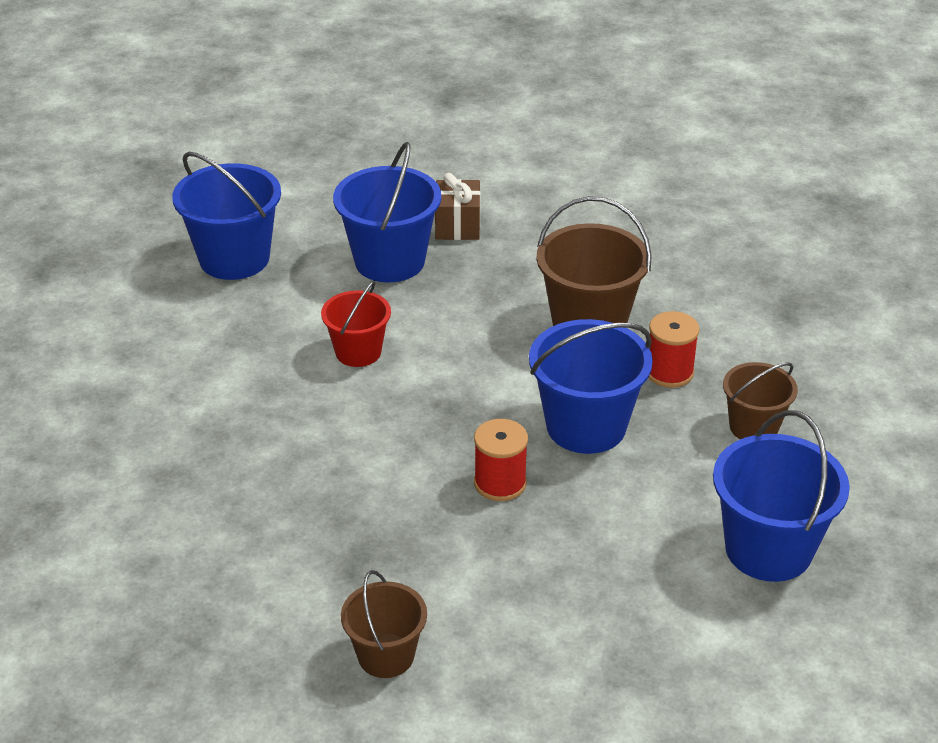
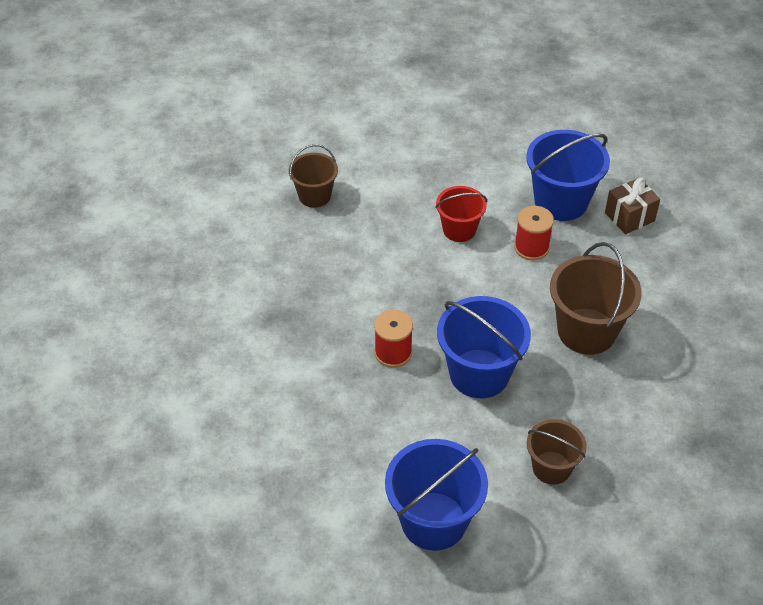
camera: 60 degrees right, 10 degrees up
blue bucket [172,152,281,280] -> none
brown bucket [341,570,427,678] -> brown bucket moved to [289,144,338,208]
red spool [648,311,700,388] -> red spool moved to [514,206,554,260]

